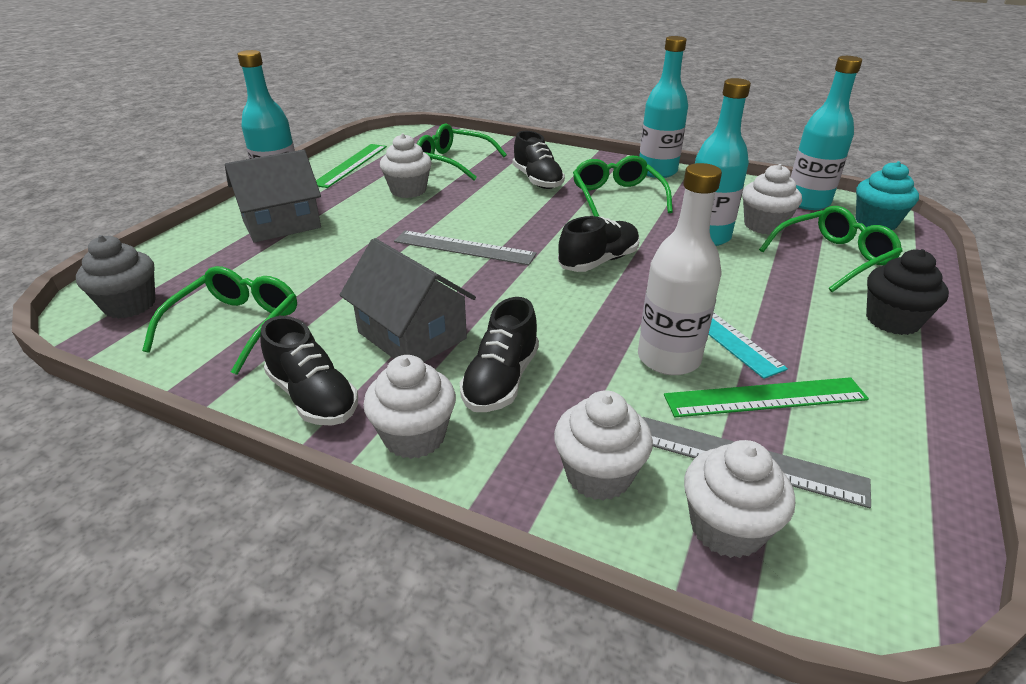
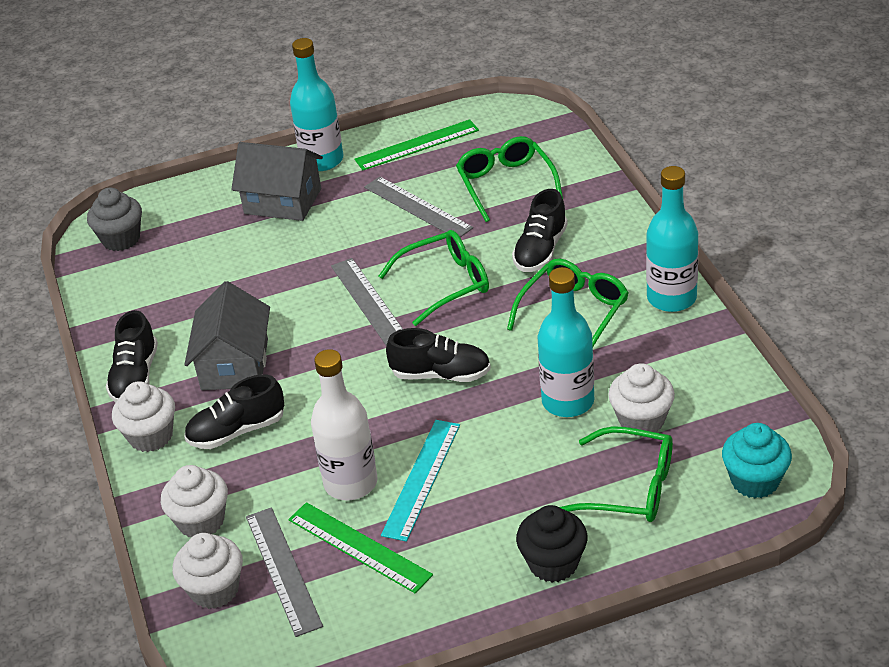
camera: 50 degrees right, 5 degrees up
green glasses [142,266,297,375] -> green glasses moved to [379,230,489,326]
white cupcake [380,133,432,198] -> grey ruler [364,176,473,237]
turquoise bottle [791,56,862,210] -> none

